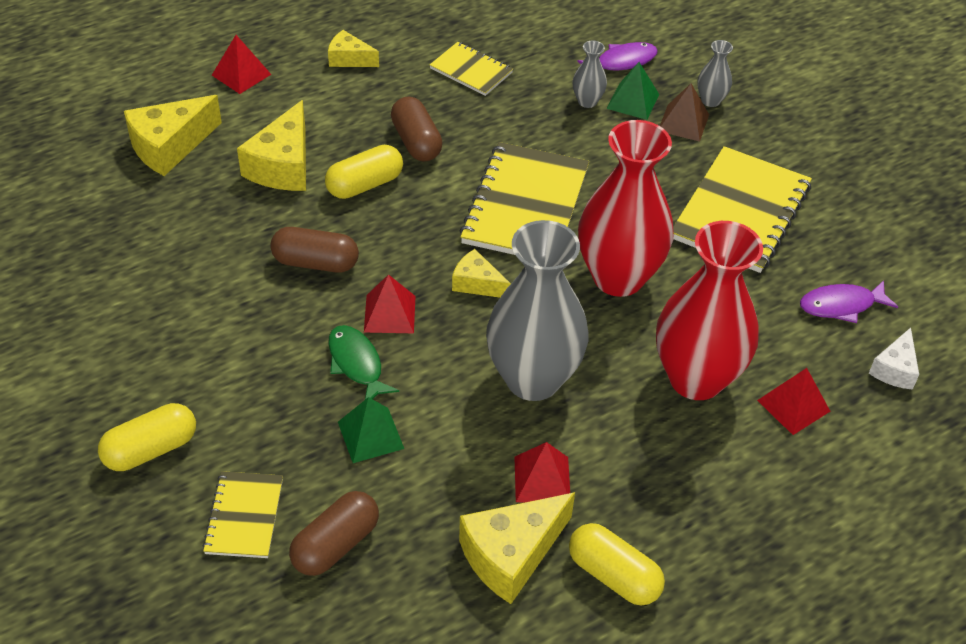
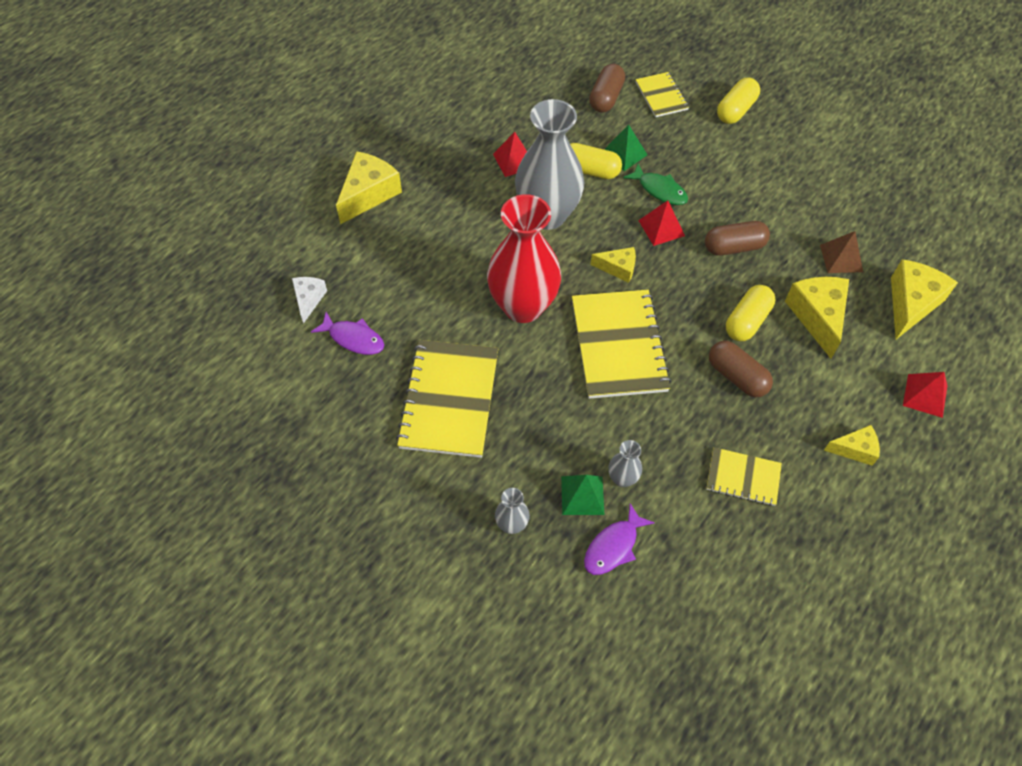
camera: 160 degrees right, 10 degrees up
yellow cheese [459,492,575,604] -> yellow cheese moved to [336,151,402,224]
yellow capsule [569,523,665,605] -> yellow capsule moved to [570,143,622,179]
red vase [656,221,763,400] -> none
brown pyramid [660,84,709,142] -> brown pyramid moved to [820,231,863,273]
red pyramid [757,368,830,435] -> none
purple fish [800,280,898,323] -> purple fish turned 60 degrees clockwise [311,312,384,355]

